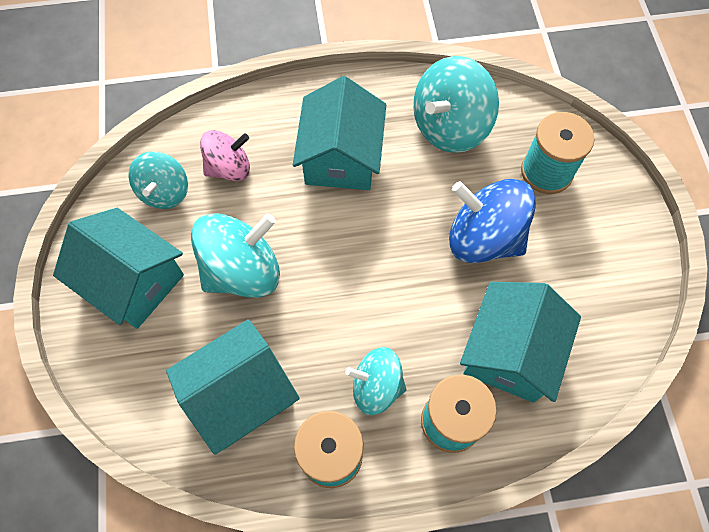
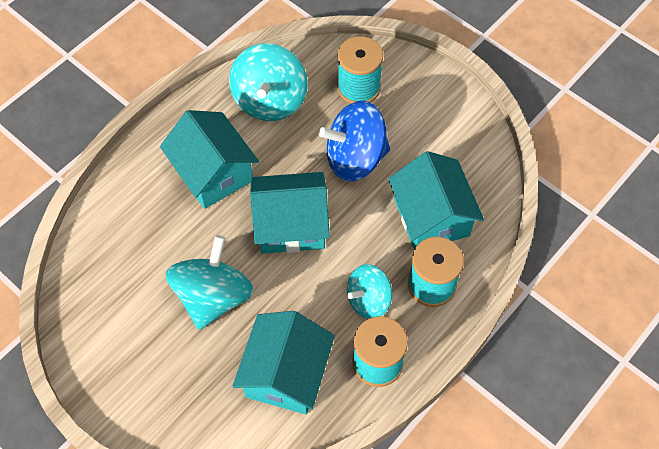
camera: 40 degrees left, 5 degrees down
turquoise house [53,208,184,329] -> turquoise house moved to [250,172,330,254]
turquoise spinning top [129,152,188,209] -> none
pink spinning top [200,130,250,181] -> none

